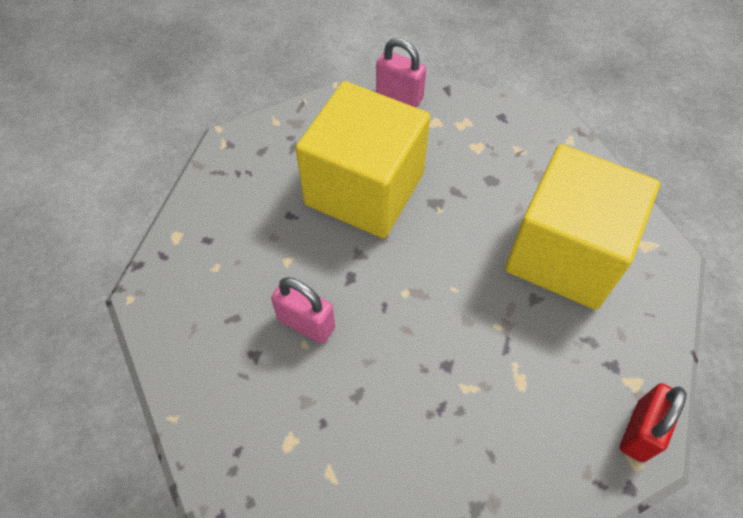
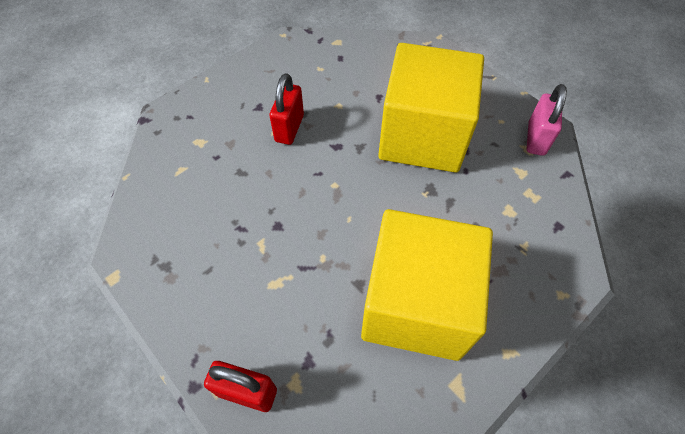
camera: 75 degrees right, 0 degrees up
pink padlock [271,277,335,344] -> red padlock [270,73,304,145]

